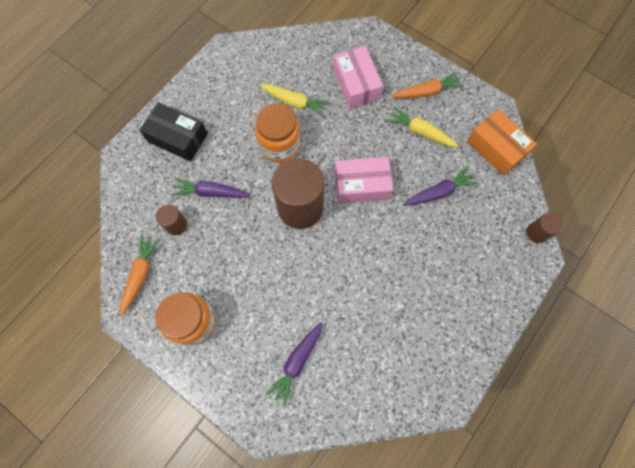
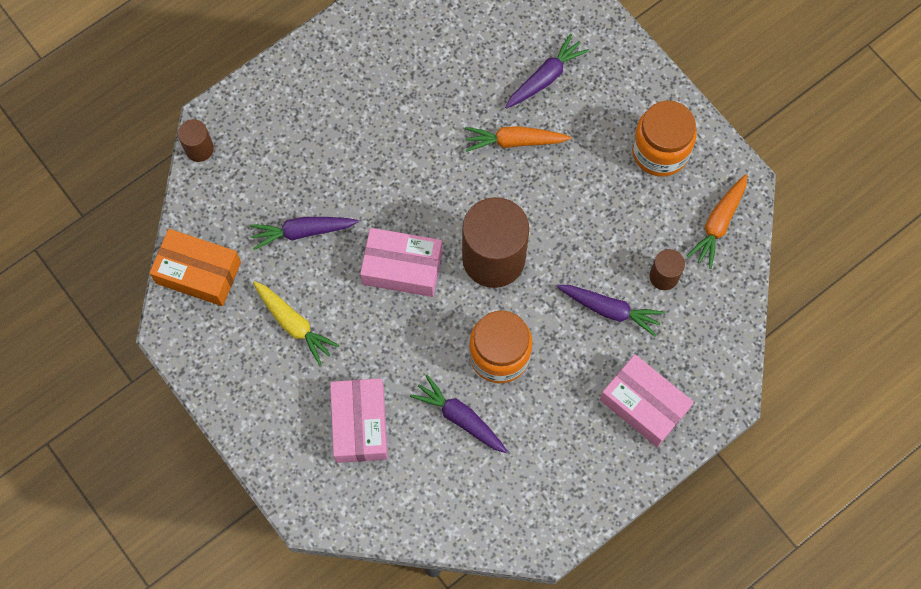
camera: 165 degrees left, 0 degrees up
black box [139,102,208,162] -> pink box [600,354,694,447]
yellow carrot [259,84,330,118] -> purple carrot [410,375,508,453]
orange carrot [391,72,463,98] -> orange carrot moved to [465,126,571,152]
orange box [467,109,537,176] -> orange box turned 45 degrees counterclockwise [149,229,241,306]

